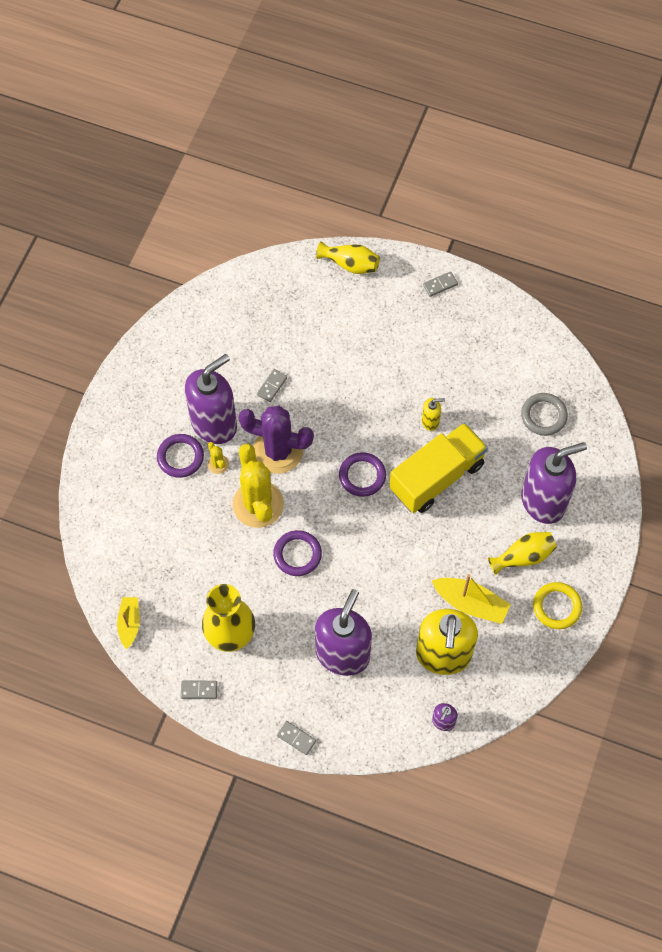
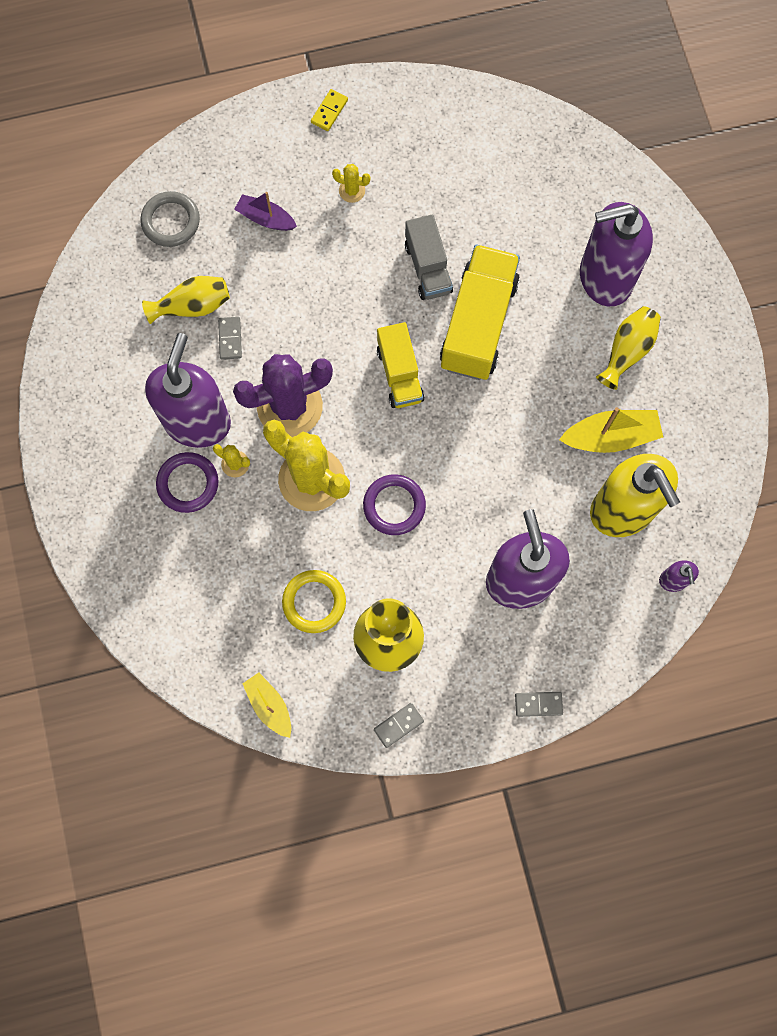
camera: 35 degrees left, 10 degrees up
yellow vase [316,241,380,274] -> yellow vase moved to [142,276,230,324]
purple ring [339,452,386,497] -> yellow truck [377,322,425,408]
yellow soap dispenser [422,398,445,431] -> grey truck [405,214,453,300]
grey domino [423,271,458,297] -> yellow domino [311,89,348,131]
grey ring [521,393,568,436] -> grey ring moved to [140,191,200,247]
purple soap dispenser [521,442,587,524] -> purple soap dispenser turned 135 degrees counterclockwise [580,202,653,307]
yellow ring [533,582,582,629] -> yellow ring moved to [282,570,346,633]
none -> purple boat [234,192,297,231]
none -> yellow cactus [332,164,370,203]

